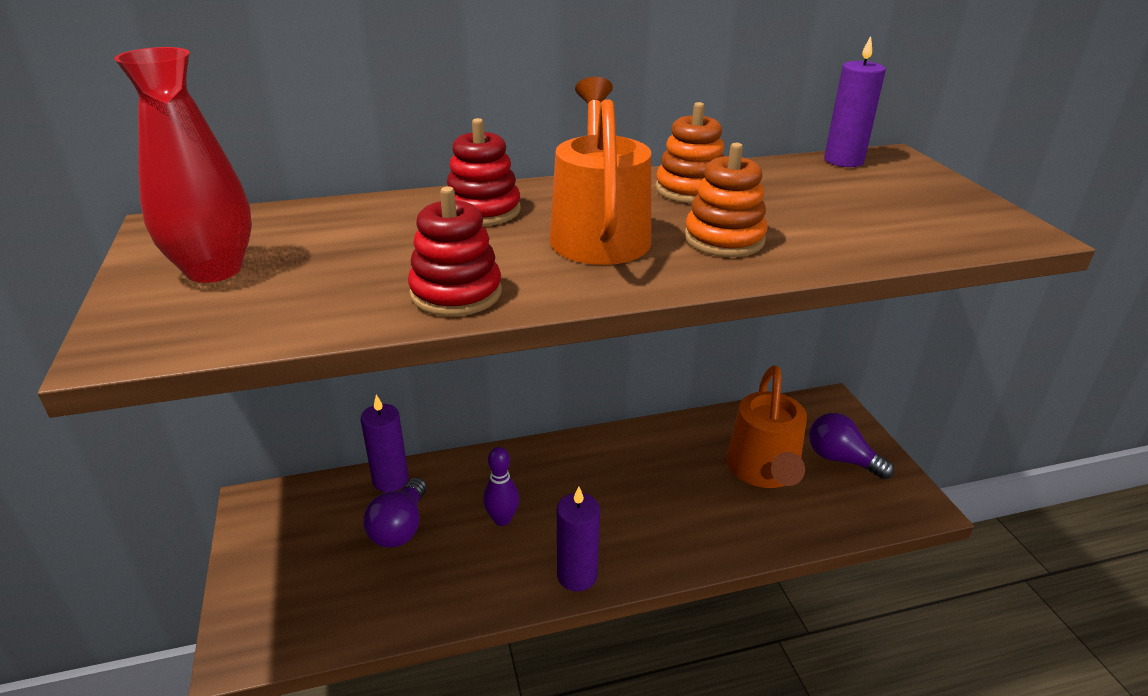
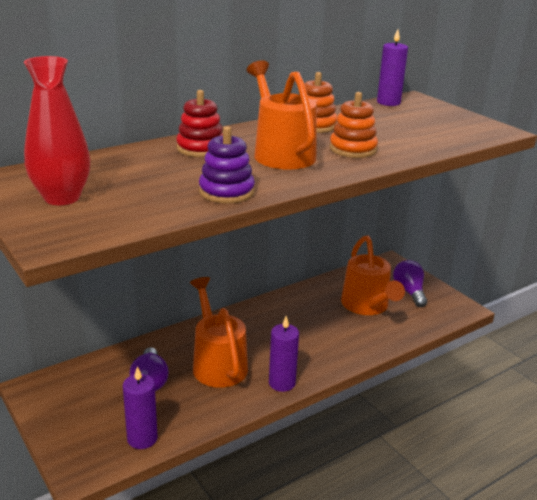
camera: 20 degrees left, 5 degrees down
purple candle [361,395,409,492] -> purple candle moved to [123,366,158,449]
red stacking toy [408,187,502,316] -> purple stacking toy [199,126,255,203]
purple bowling pin [483,447,519,526] -> orange watering can [190,277,248,388]
purple light bulb [809,413,894,479] -> purple light bulb turned 60 degrees clockwise [393,260,427,307]

